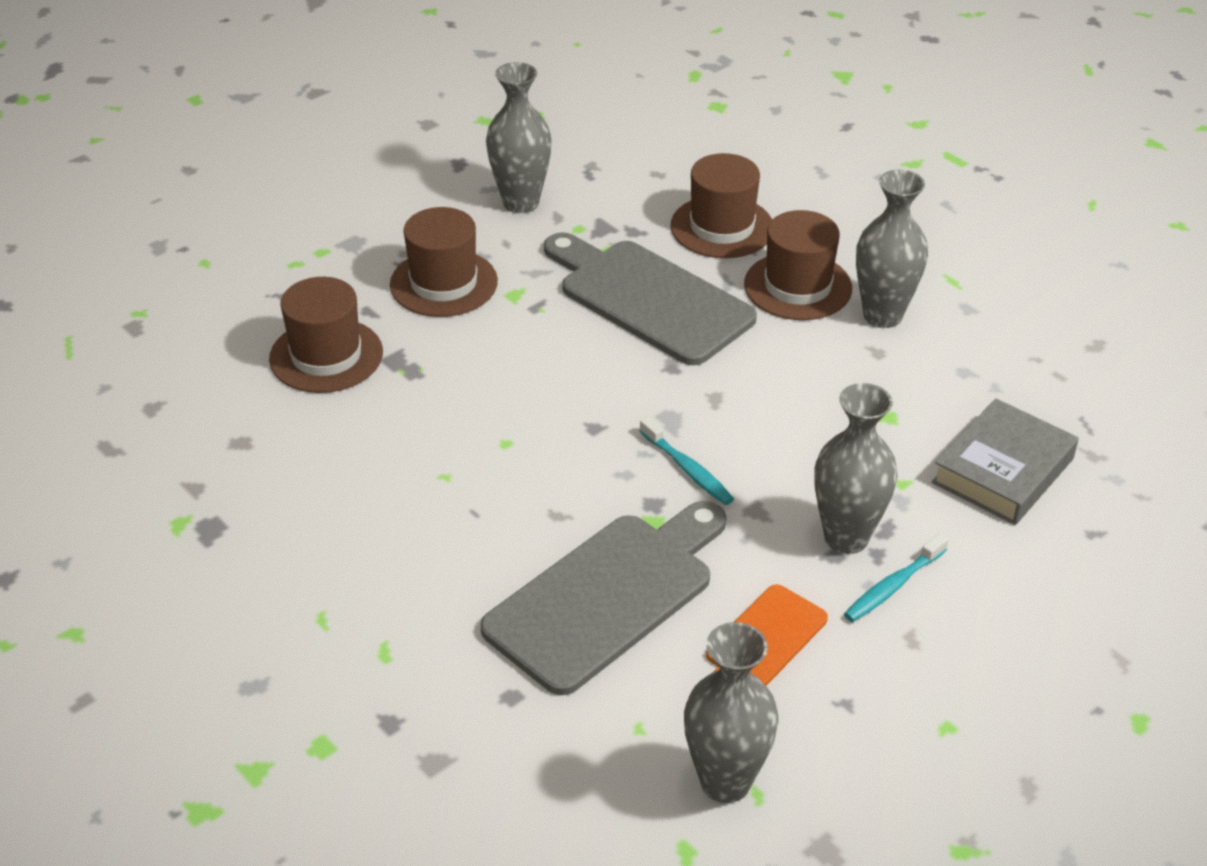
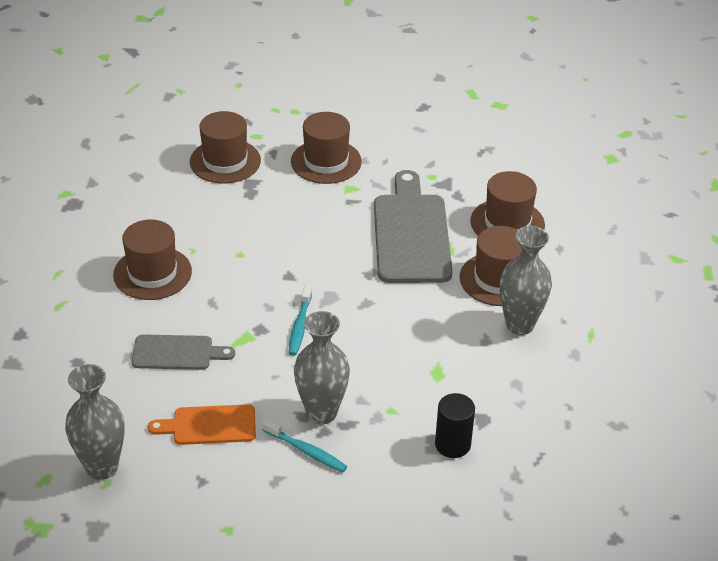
camera: 45 degrees right, 0 degrees up
grey cutting board [480,501,727,695] -> grey cutting board [132,334,235,370], size x0.55
grey vase [486,62,552,213] -> none
turquoise toothbrush [844,533,949,622] -> turquoise toothbrush turned 150 degrees counterclockwise [262,418,347,473]
grey book [932,399,1079,525] -> black cylinder [435,393,475,458]
none -> brown hat [113,219,192,300]

